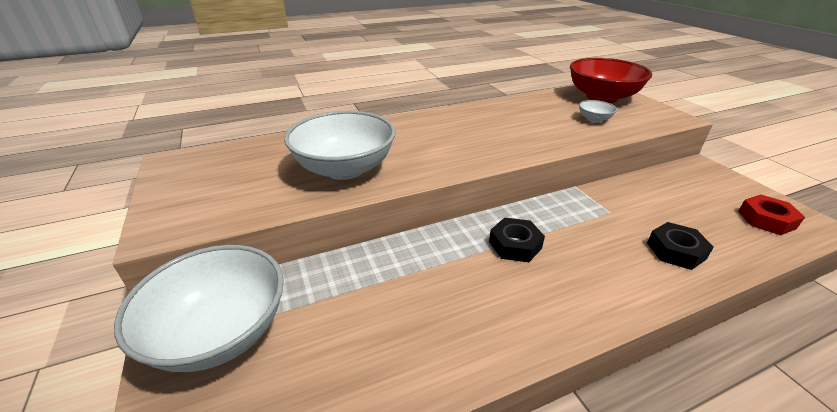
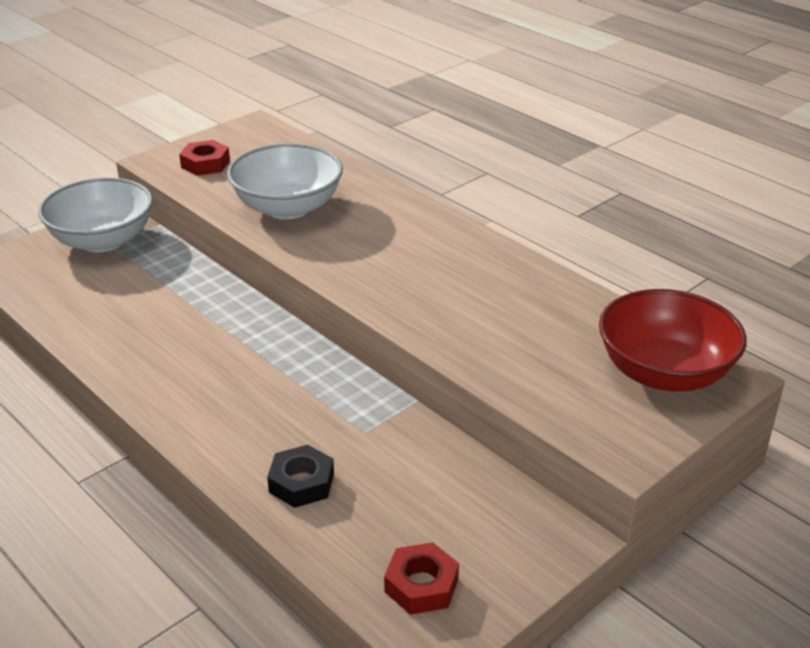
camera: 70 degrees right, 0 degrees up
black nut [489,218,545,262] -> none
white bowl [579,100,617,123] -> none
none -> red nut [179,140,230,176]

